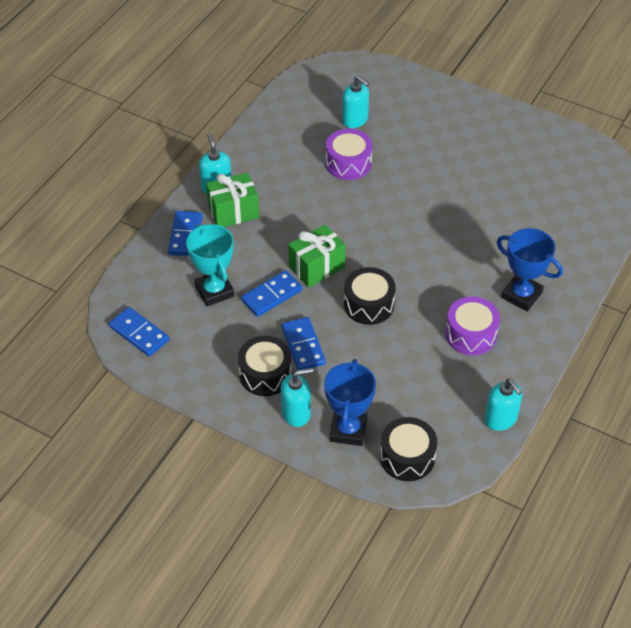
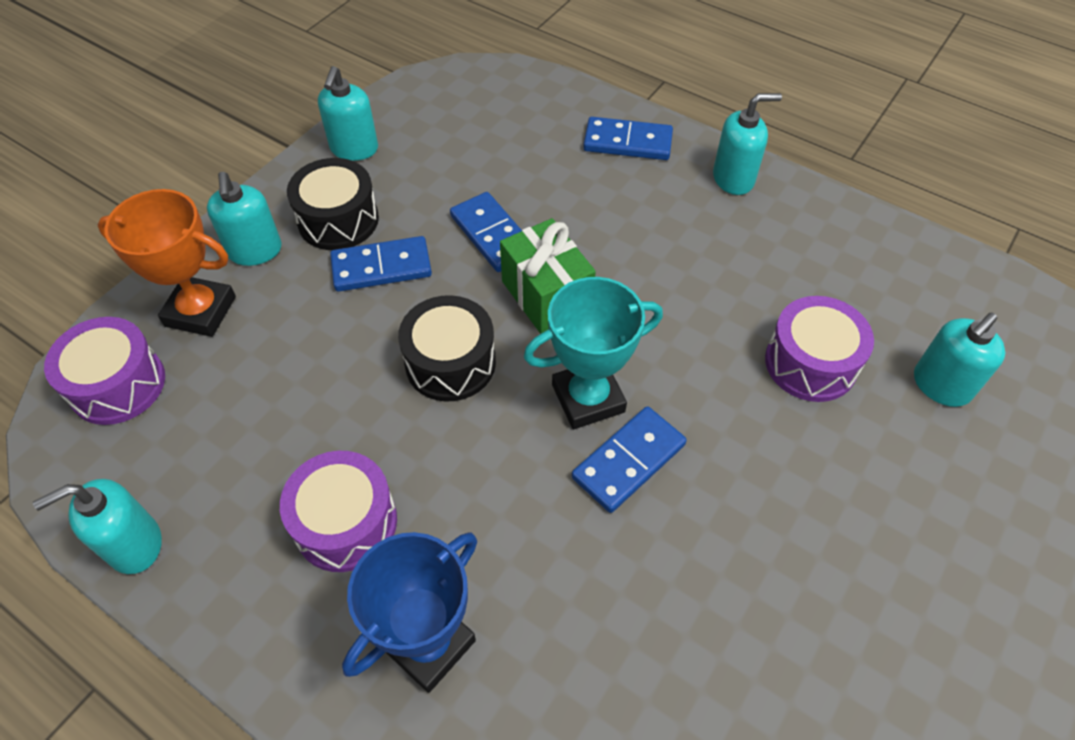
camera: 95 degrees right, 5 degrees up
blue domino [109,307,169,357] -> blue domino moved to [572,406,687,513]
turquoise trophy [186,224,234,306] -> turquoise trophy moved to [524,277,663,429]
green gift [206,173,259,227] -> none
blue trophy [324,359,376,446] -> orange trophy [97,189,236,337]
black drum [380,417,437,481] -> purple drum [44,317,165,425]
none -> turquoise soap dispenser [318,66,378,161]

